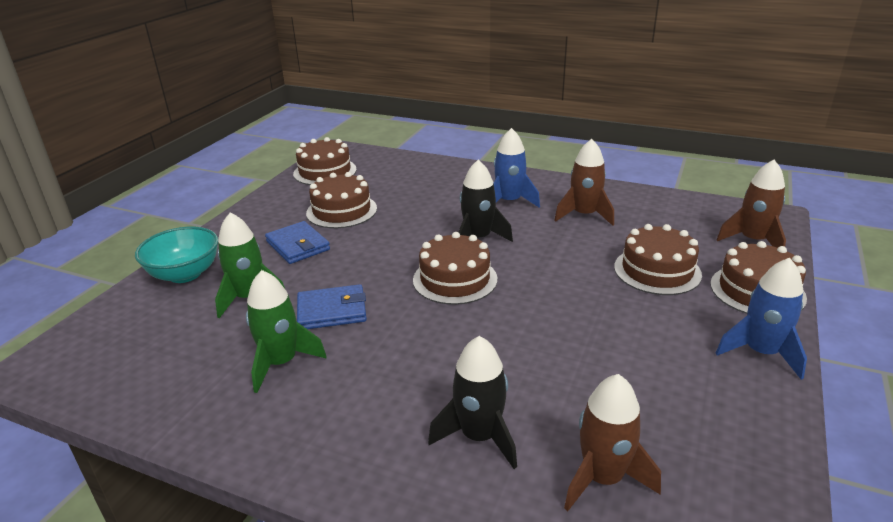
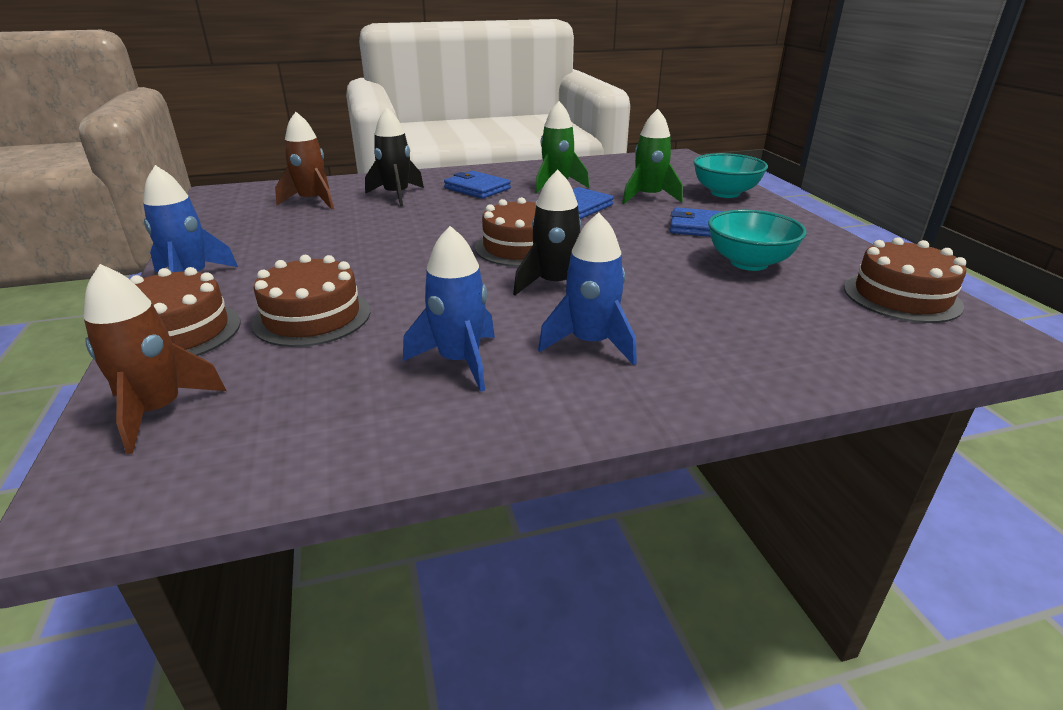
camera: 140 degrees right, 0 degrees up
brown cake [306,172,377,228] -> turquoise bowl [708,210,807,271]
brown rocket [554,139,614,226] -> blue rocket [403,226,495,392]
none -> blue wallet [444,171,511,199]

